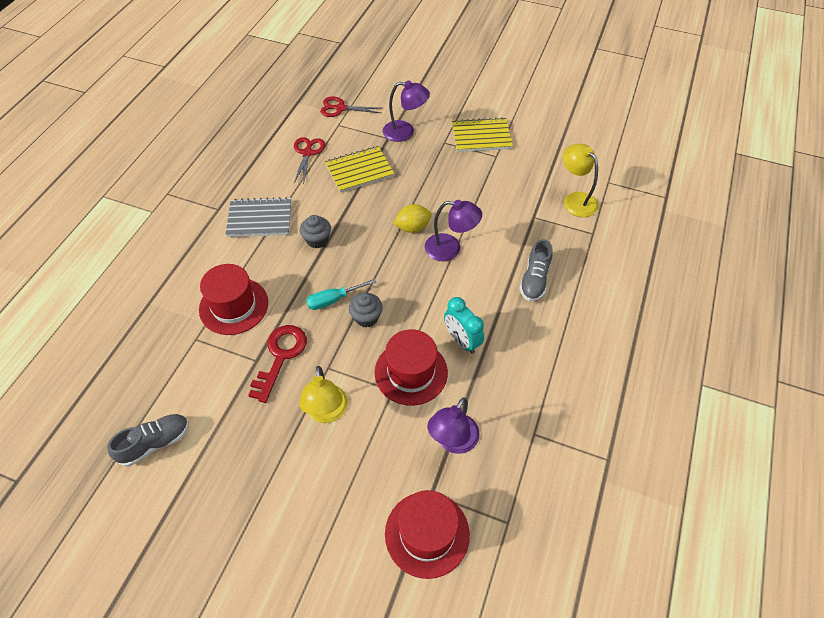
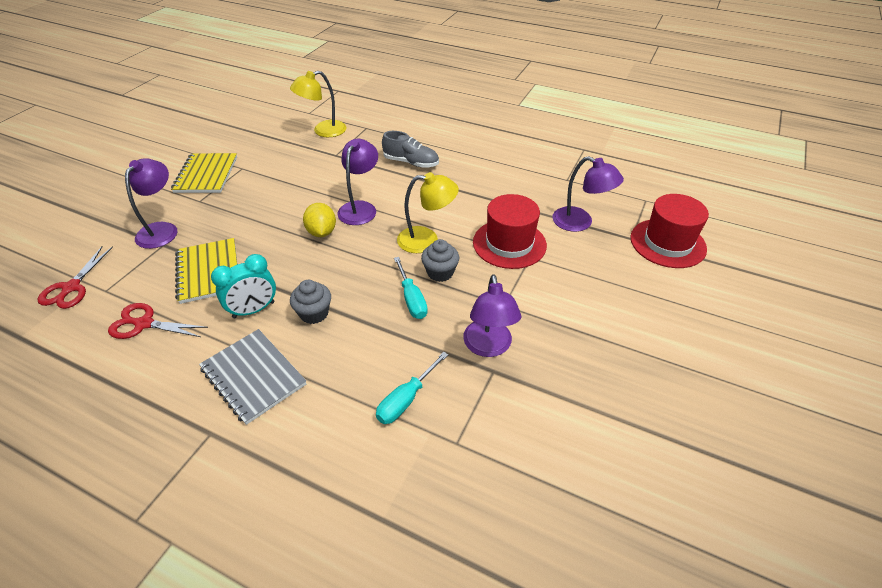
camera: 85 degrees left, 10 degrees down
grey shoe [107,414,189,466] -> none
red hat [199,264,268,335] -> turquoise screwdriver [376,352,448,424]
grey notebook [226,197,291,237] -> grey notebook turned 45 degrees counterclockwise [199,329,306,425]
red key [248,325,307,403] -> purple lamp [463,274,521,357]
yellow lamp [299,366,348,423] -> yellow lamp moved to [397,172,459,253]
turquoise clock [444,297,484,354] -> turquoise clock moved to [211,254,276,318]

